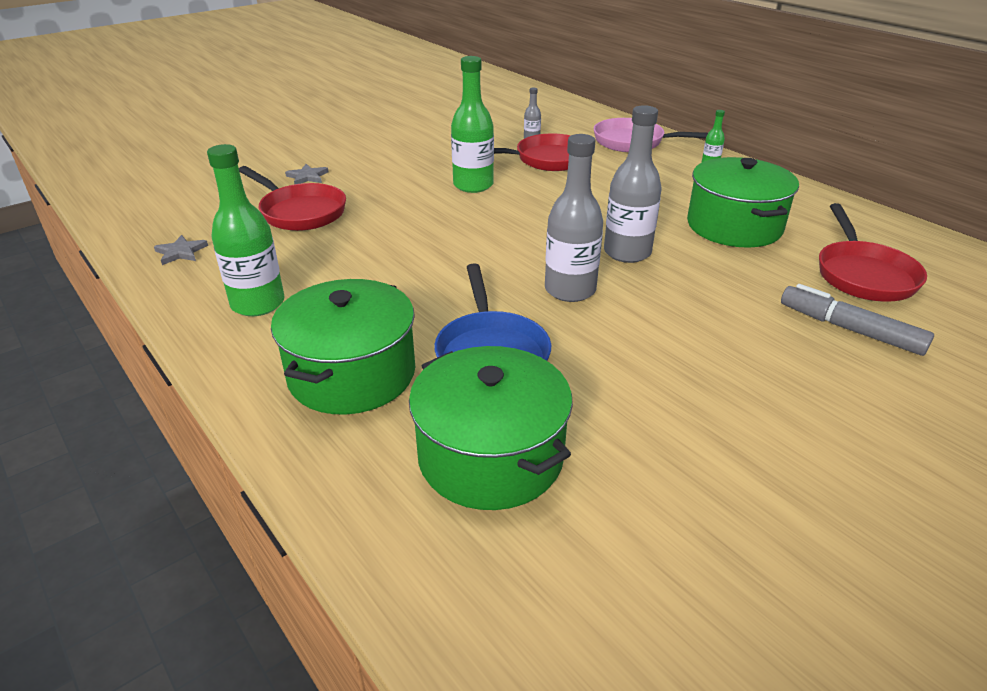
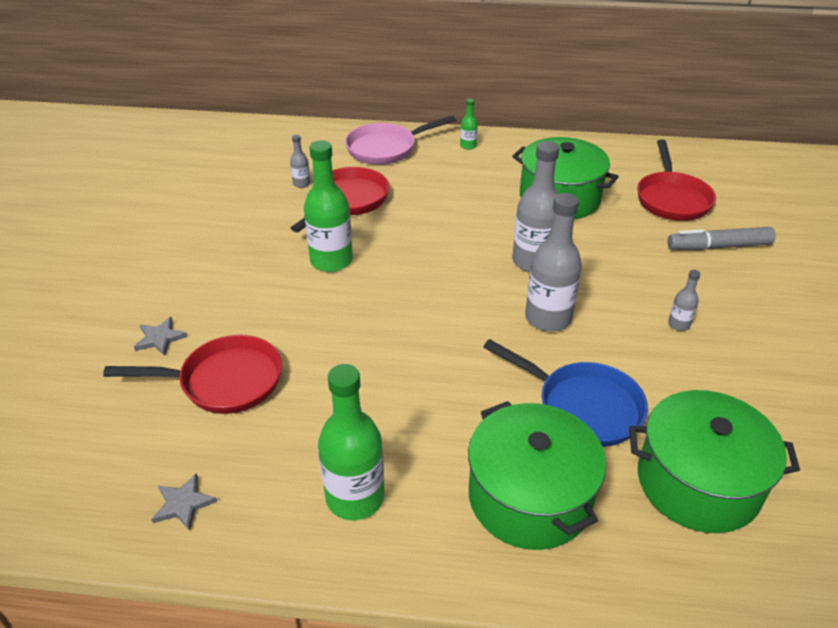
camera: 45 degrees left, 5 degrees up
red pan [819,203,927,301] -> red pan turned 45 degrees clockwise [637,140,716,221]
none -> grey bottle [668,270,700,331]

